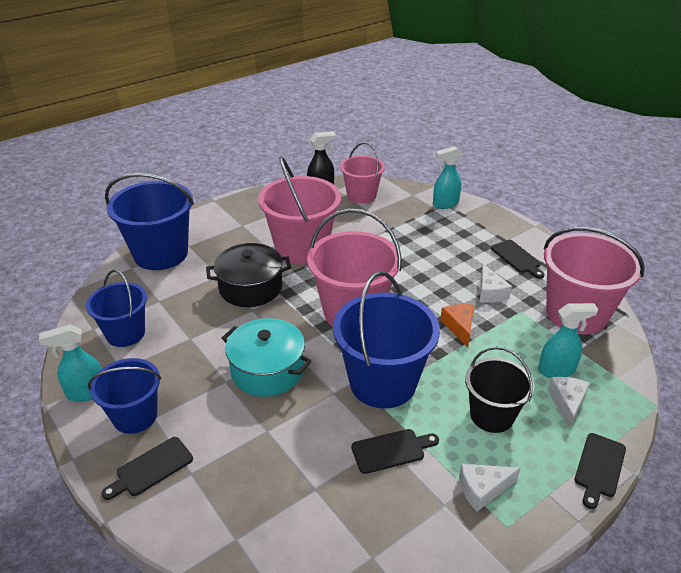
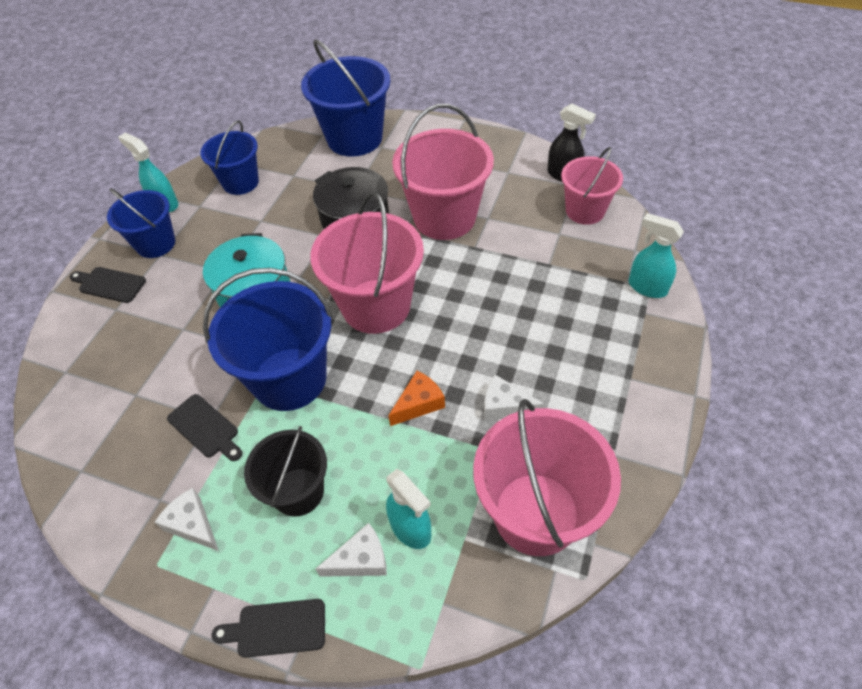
camera: 60 degrees right, 15 degrees up
white cheese [480,264,512,303] -> white cheese turned 60 degrees clockwise [484,375,545,420]
black cutting board [491,240,545,279] -> none

